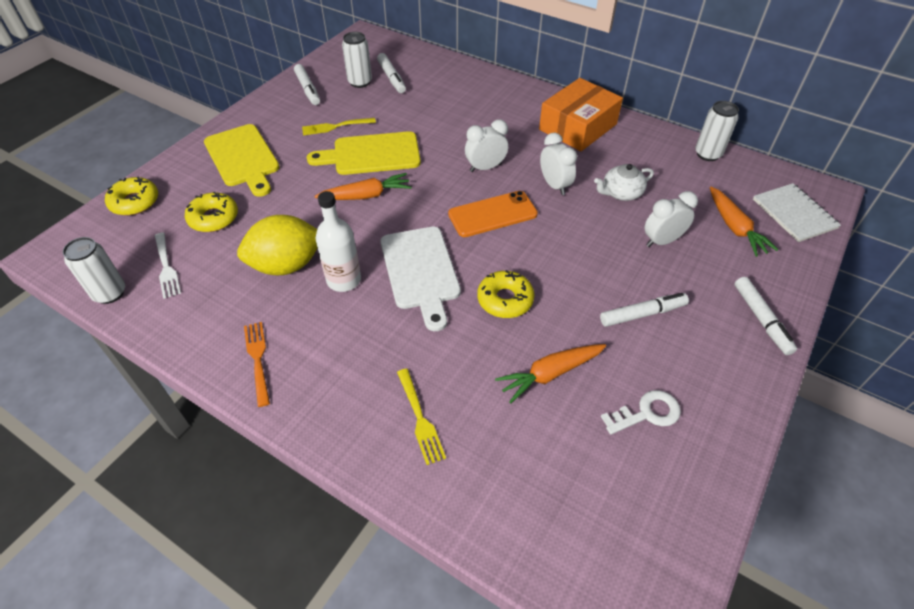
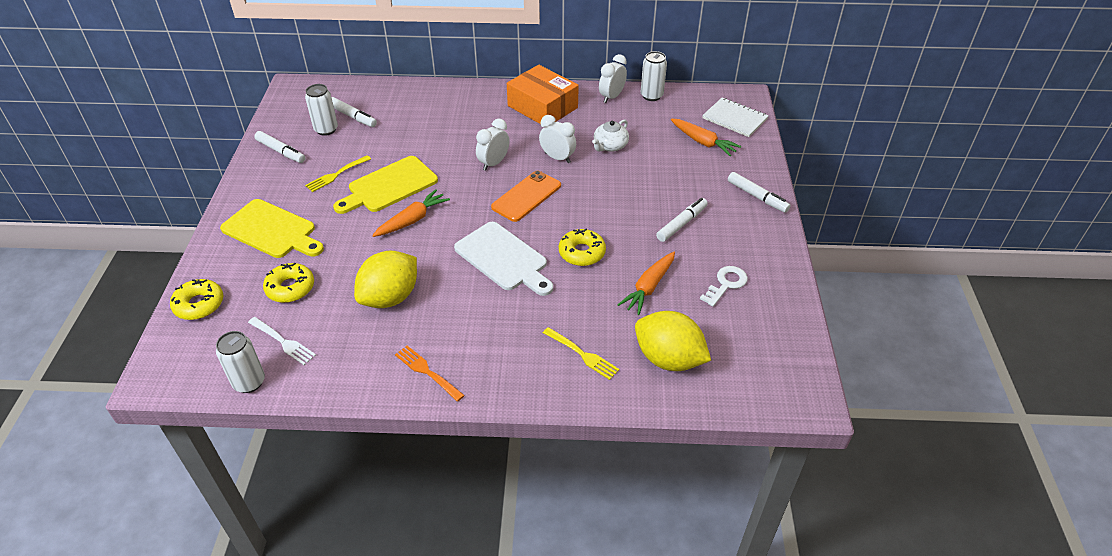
camera: 30 degrees left, 5 degrees down
white bottle [316,191,361,292] -> none
orange box [539,78,623,151] -> orange box turned 60 degrees counterclockwise [507,65,579,124]
white clock [645,191,698,247] -> white clock moved to [599,54,627,103]
none -> yellow lemon [635,311,711,371]

